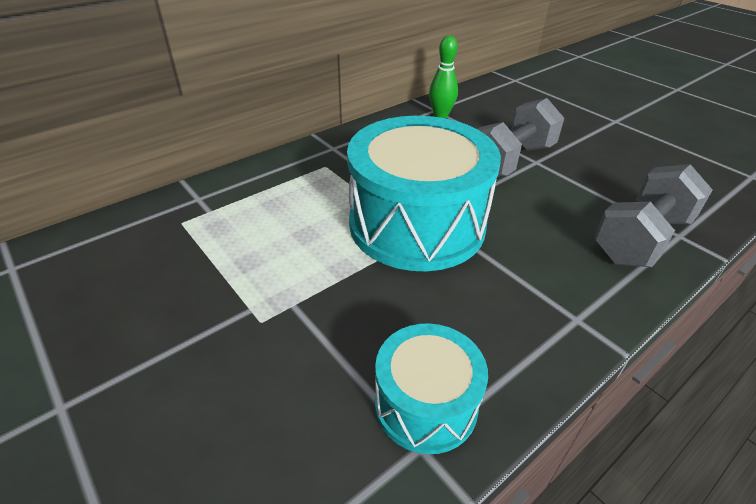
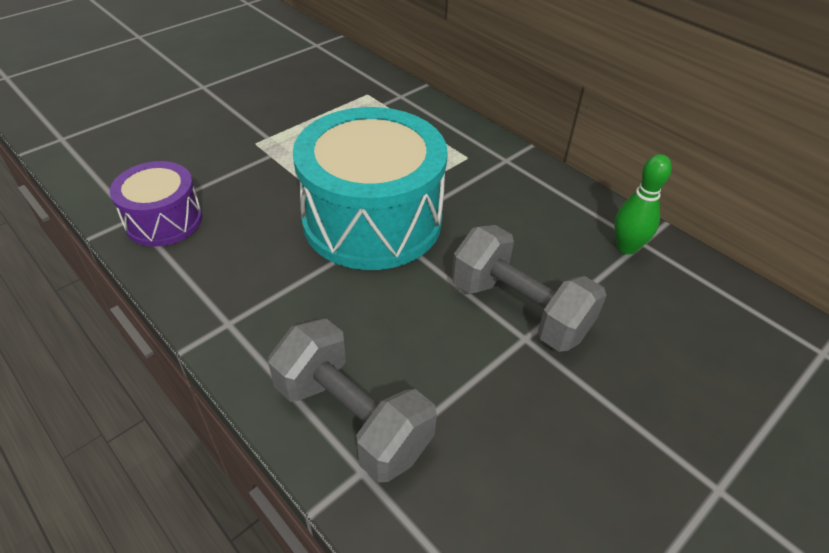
camera: 85 degrees right, 5 degrees up
turquoise drum [375,323,488,454] -> purple drum [110,161,202,247]

